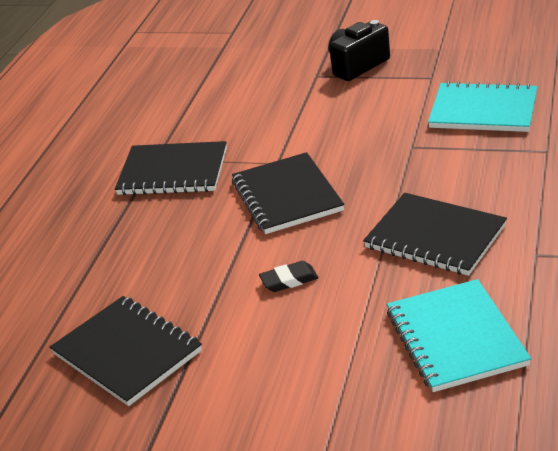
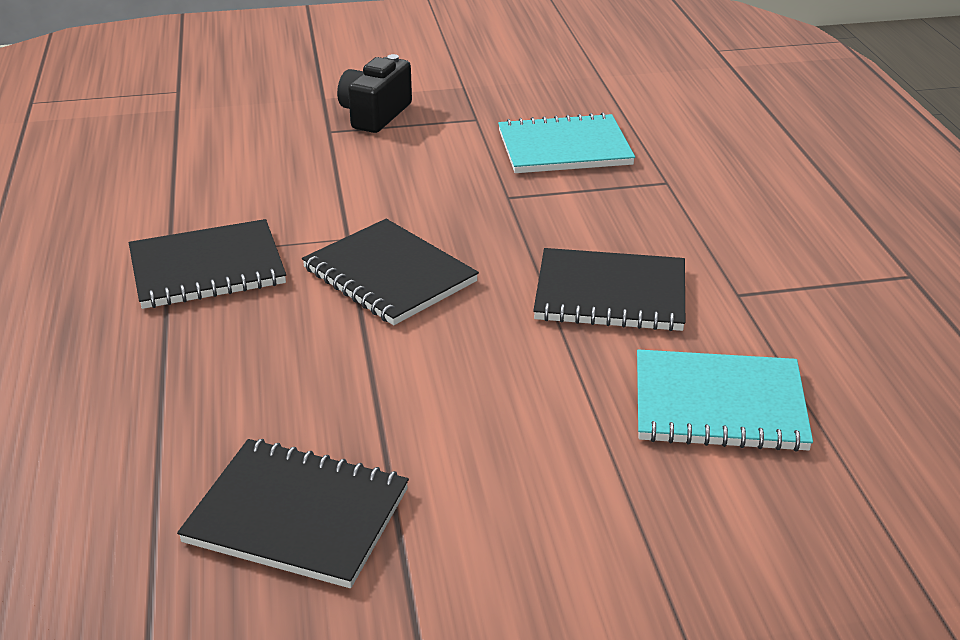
camera: 30 degrees left, 0 degrees up
black eraser [259,261,319,292] -> none
turquoise notebook [387,279,531,392] -> turquoise notebook turned 45 degrees counterclockwise [637,349,813,452]

